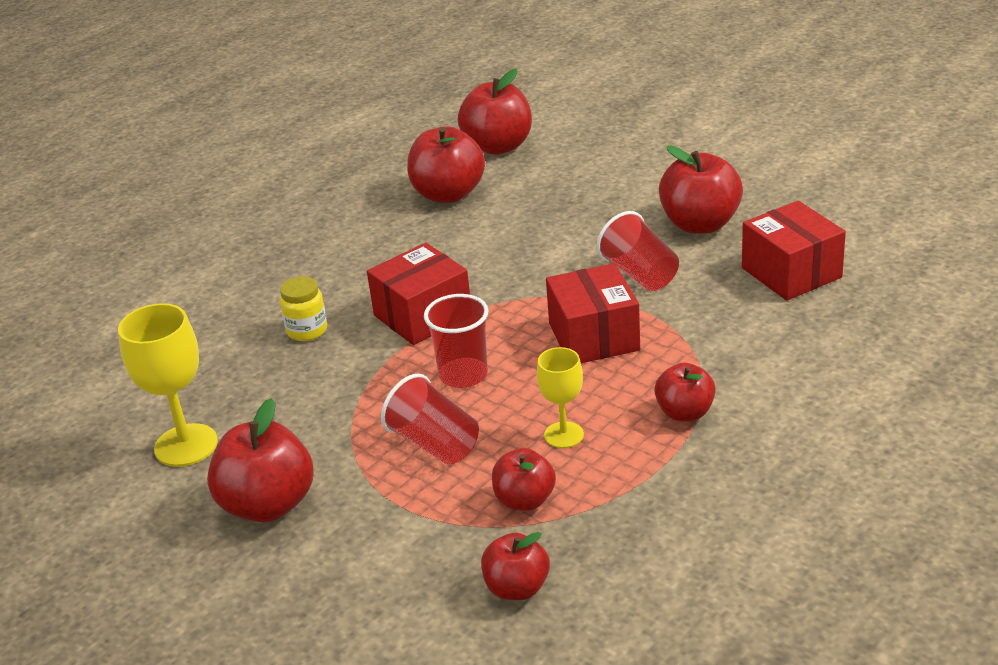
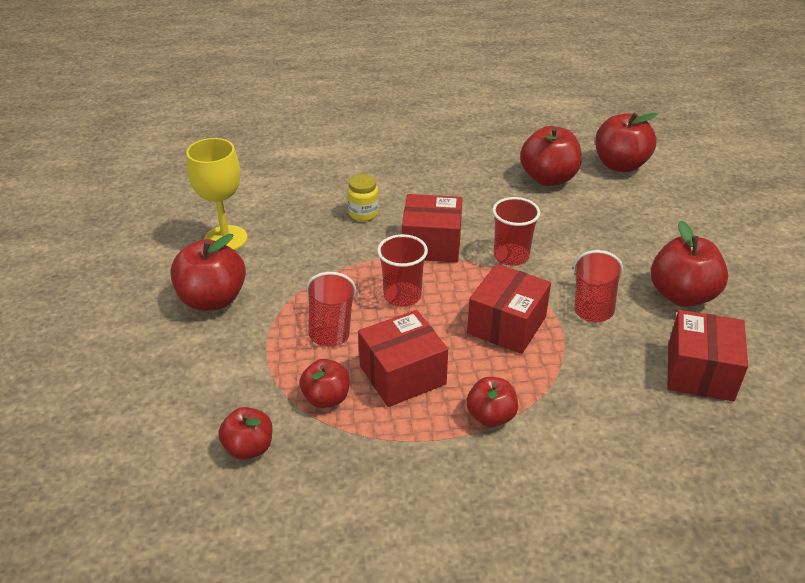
camera: 40 degrees right, 5 degrees up
yellow goblet [537,347,584,448] -> red box [358,310,448,407]
none -> red cup [492,197,540,266]

